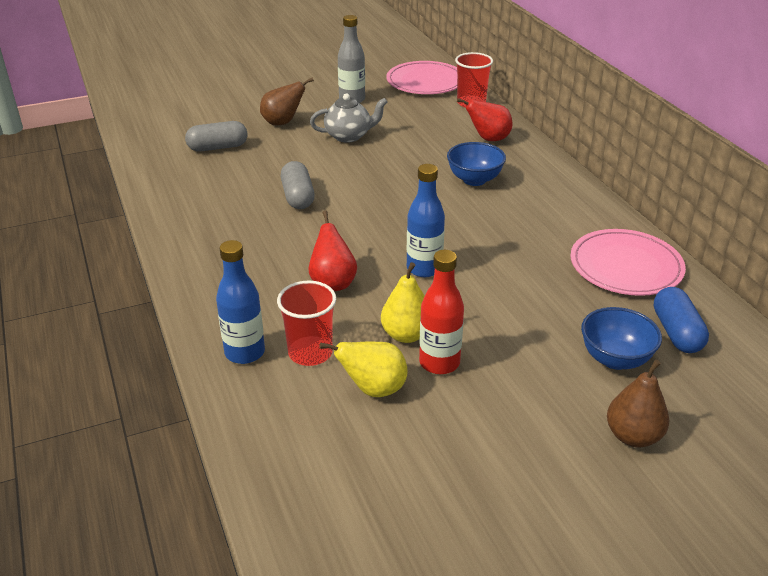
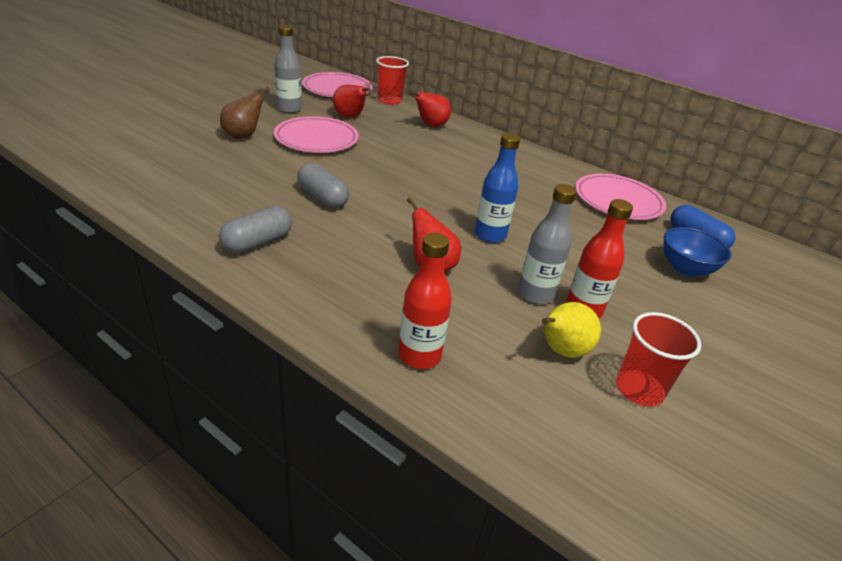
camera: 35 degrees left, 0 degrees up
grey capsule [185,121,247,151] -> grey capsule moved to [219,206,292,254]
blue bottle [216,240,265,364] -> red bottle [398,233,452,369]
red cup [277,281,336,366] -> red cup moved to [616,312,701,407]
grey teapot [310,93,387,143] -> pink plate [274,116,359,153]
yellow pear [381,262,425,343] -> grey bottle [518,184,577,304]
blue bowl [447,142,506,186] -> none
brown pear [607,360,669,447] -> none
none -> red pear [333,84,370,118]

